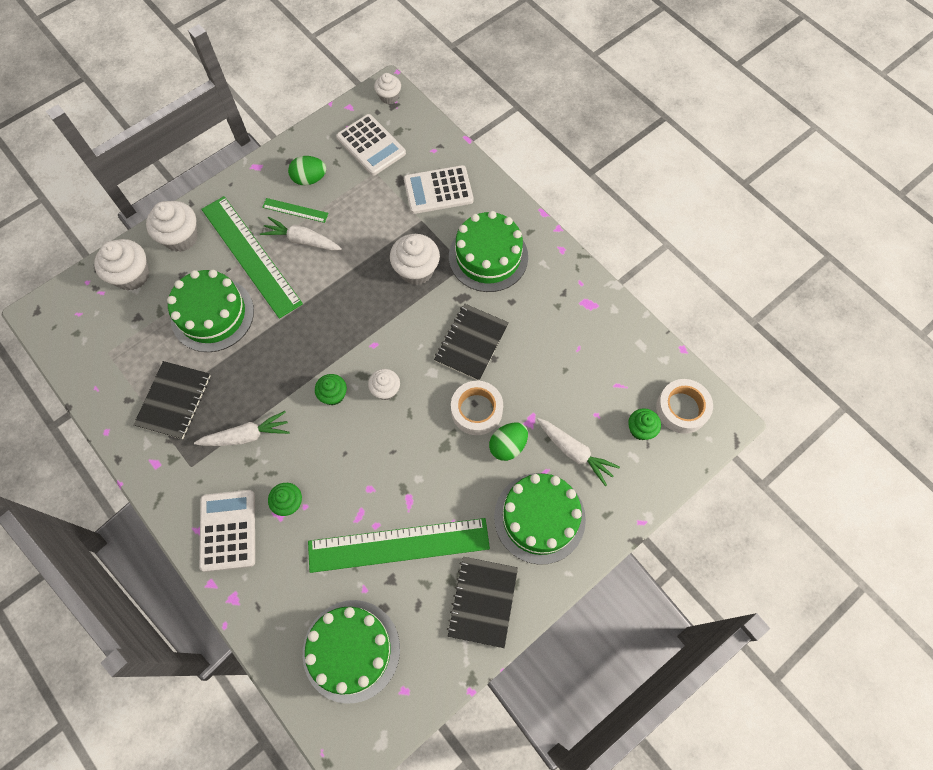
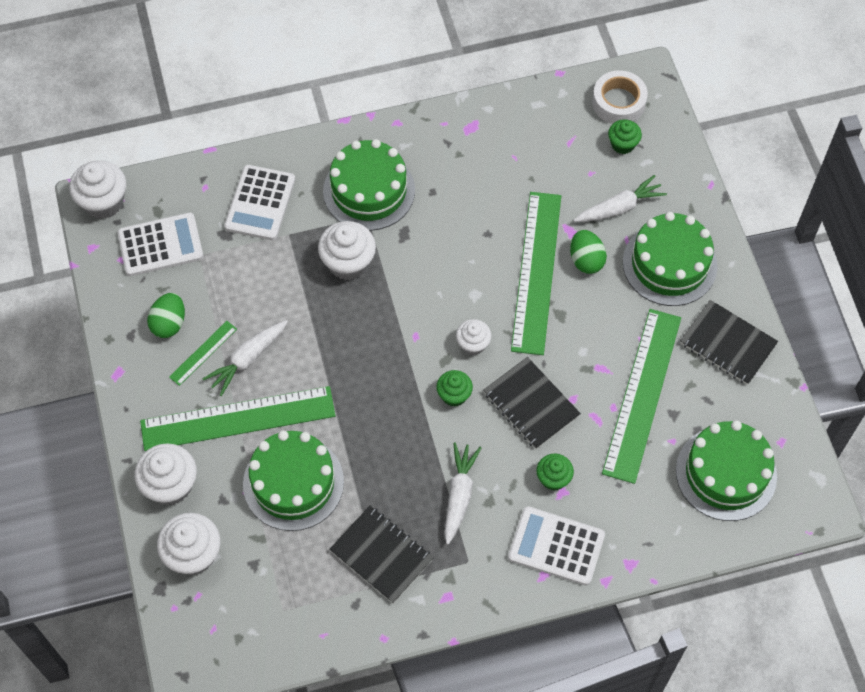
camera: 65 degrees left, 5 degrees down
white cupcake [374,73,401,104] -> white cupcake [69,160,126,219], size x1.65
black notebook [434,304,509,381] -> black notebook moved to [483,357,581,449]
white tape [451,381,503,435] -> green ruler [511,192,561,355]

